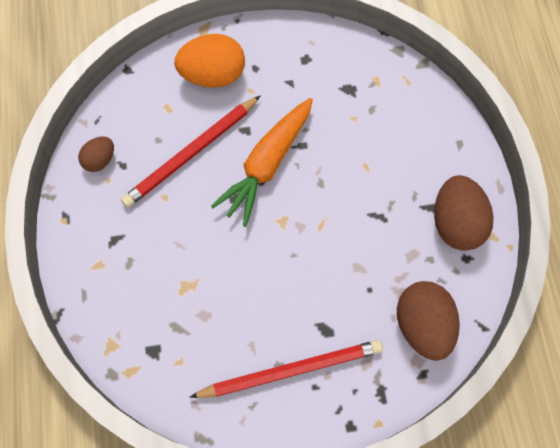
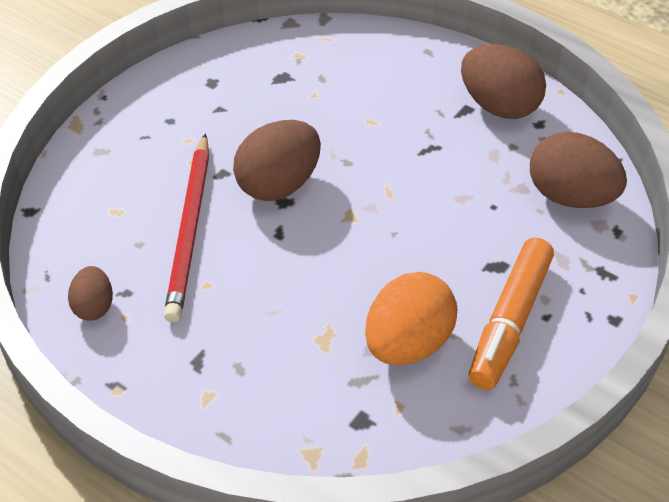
camera: 45 degrees left, 20 degrees down
orange egg [174,34,245,88] -> orange egg moved to [365,272,457,365]
red pencil [189,340,383,398] -> orange marker [468,238,554,390]
orange carrot [211,98,313,227] -> brown egg [233,120,321,201]

